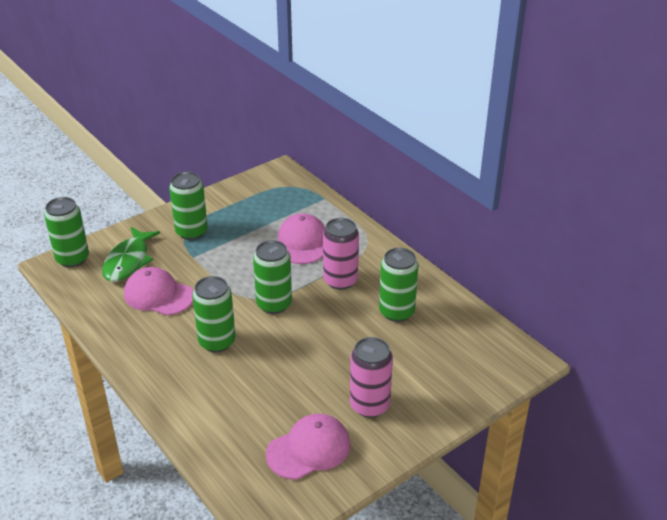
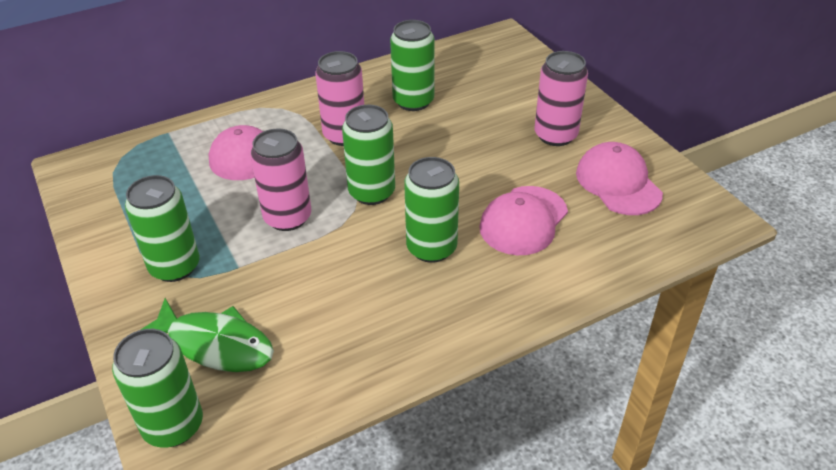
camera: 80 degrees left, 5 degrees up
pink cap [124,267,193,316] -> pink cap moved to [479,186,568,255]
none -> pink can [250,128,311,231]

